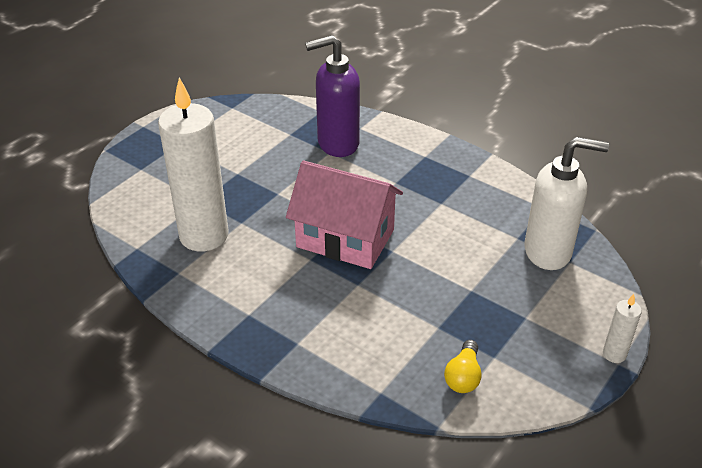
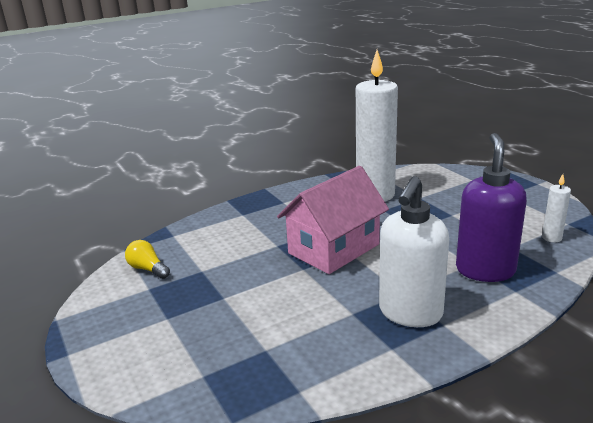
camera: 115 degrees right, 15 degrees down
white soap dispenser [524,137,609,270] -> white soap dispenser moved to [379,176,449,327]
white candle [603,294,642,363] -> white candle moved to [542,174,571,243]

